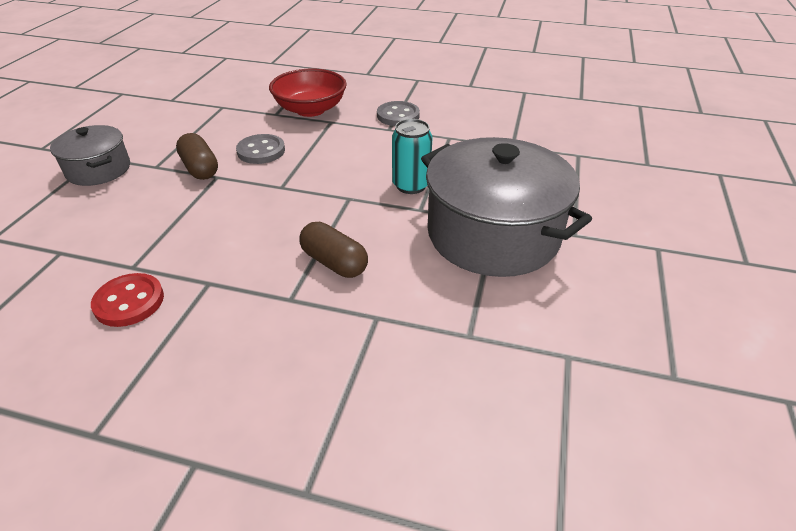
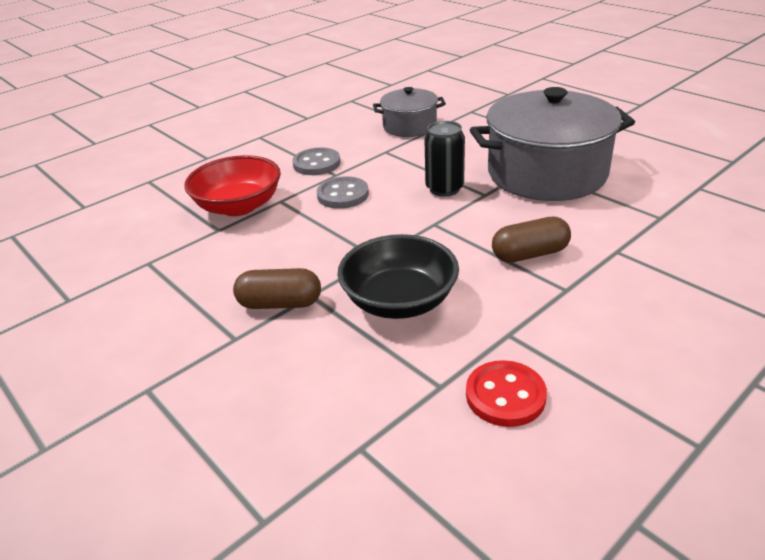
camera: 55 degrees left, 5 degrees down
grey pot [50,125,130,186] -> grey pot moved to [373,87,446,137]
grey button [236,134,285,164] -> grey button moved to [317,176,369,209]
turquoise can [392,119,432,194] -> black can [424,121,465,196]
none -> black bowl [337,234,459,319]

